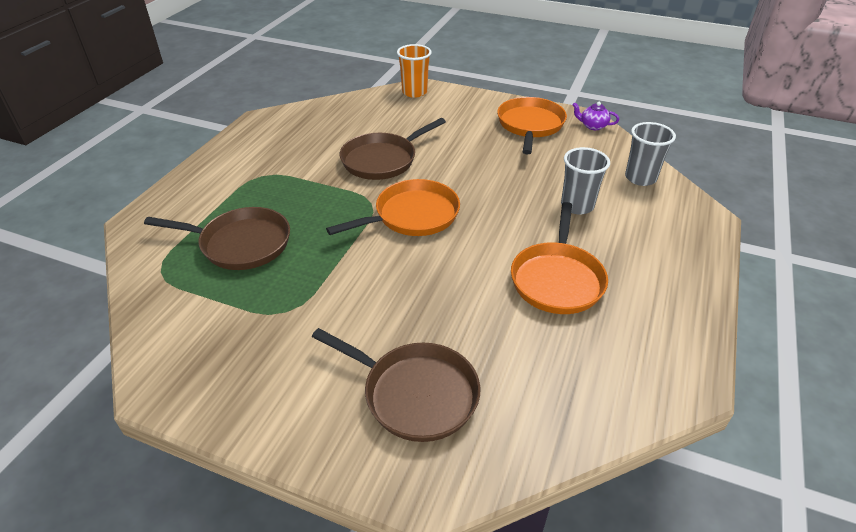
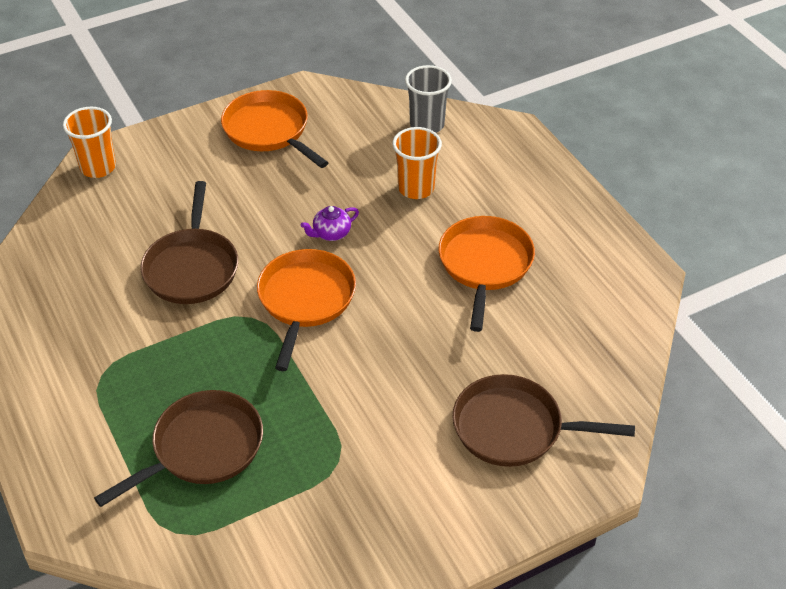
camera: 50 degrees left, 5 degrees up
brown pan [312,328,480,442] -> brown pan turned 150 degrees counterclockwise [452,374,635,467]
orange pan [511,202,608,314] -> orange pan turned 135 degrees counterclockwise [438,216,535,332]
grey cup [561,147,610,215] -> orange cup [393,127,442,199]
purple teapot [572,102,619,130] -> purple teapot moved to [301,206,359,241]

